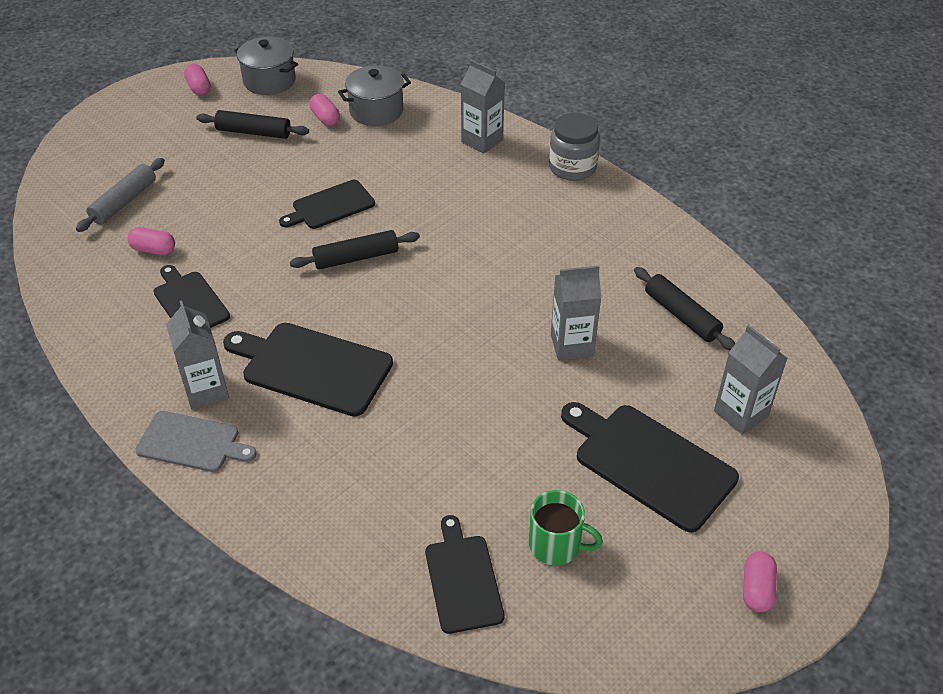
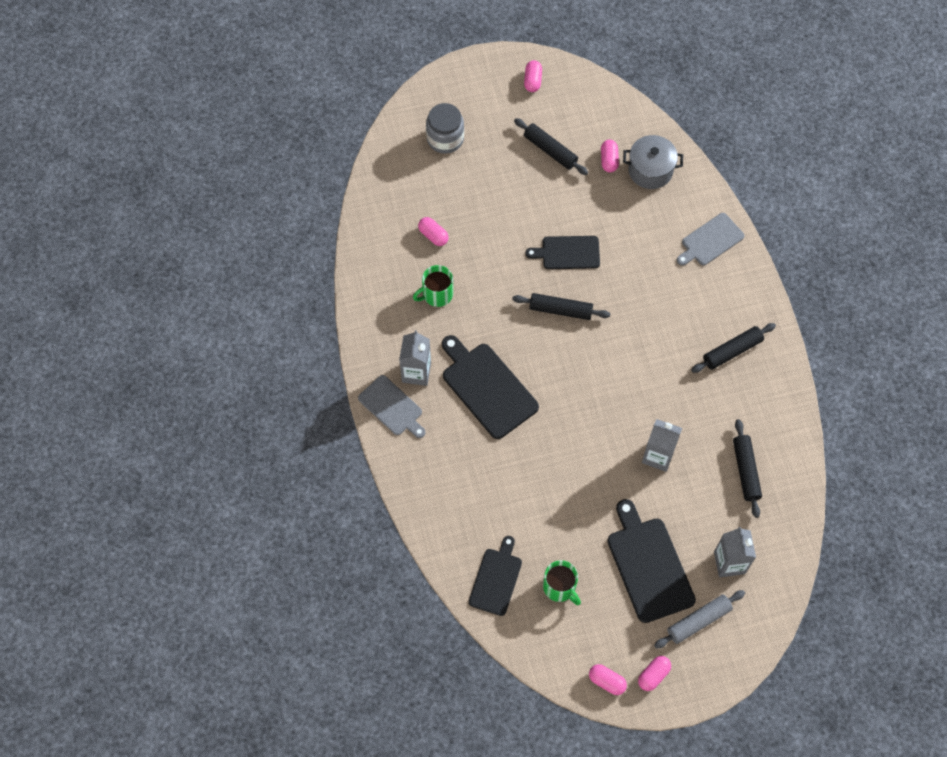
camera: 30 degrees right, 20 degrees up
grey rolling pin [76,158,165,232] -> grey rolling pin moved to [654,590,745,649]
black cutting board [153,265,230,328] -> green mug [413,265,453,307]
grey pot [234,37,298,95] -> none
grey carton [461,60,505,154] -> grey cutting board [677,213,744,266]
grey jar [549,113,600,181] -> grey jar moved to [426,103,464,154]
none -> pink capsule [589,664,627,695]
none -> black rolling pin [691,323,776,373]

